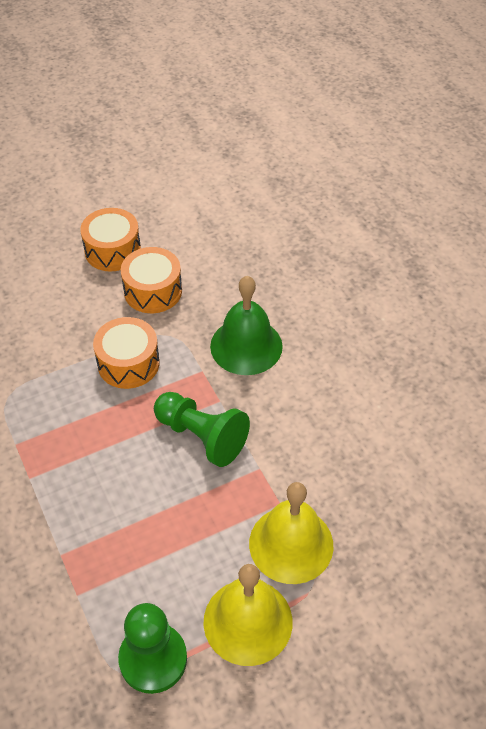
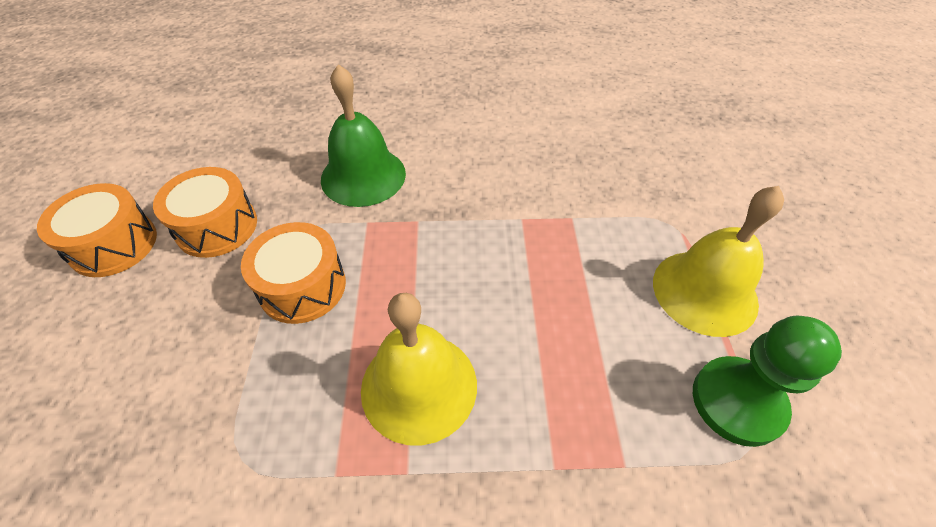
camera: 65 degrees left, 0 degrees up
green pawn [154,392,250,467] -> none
yellow bell [249,482,334,584] -> yellow bell moved to [361,293,477,445]

